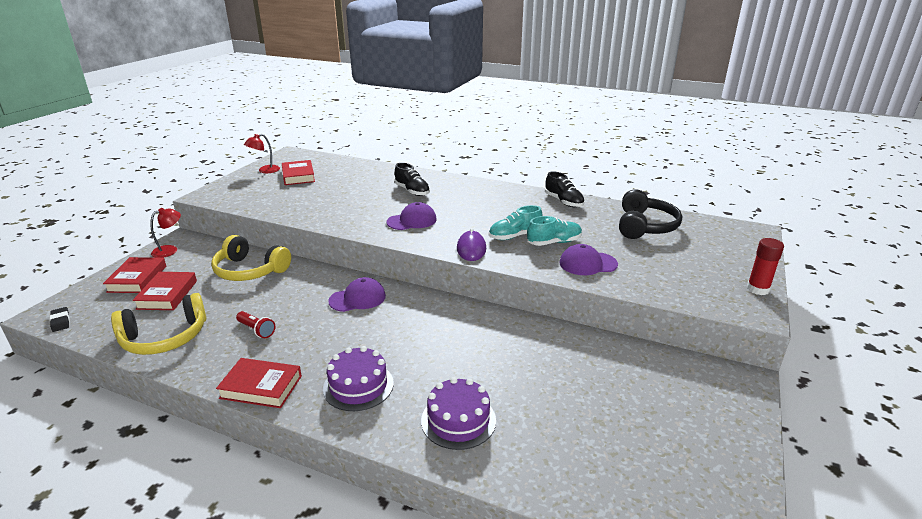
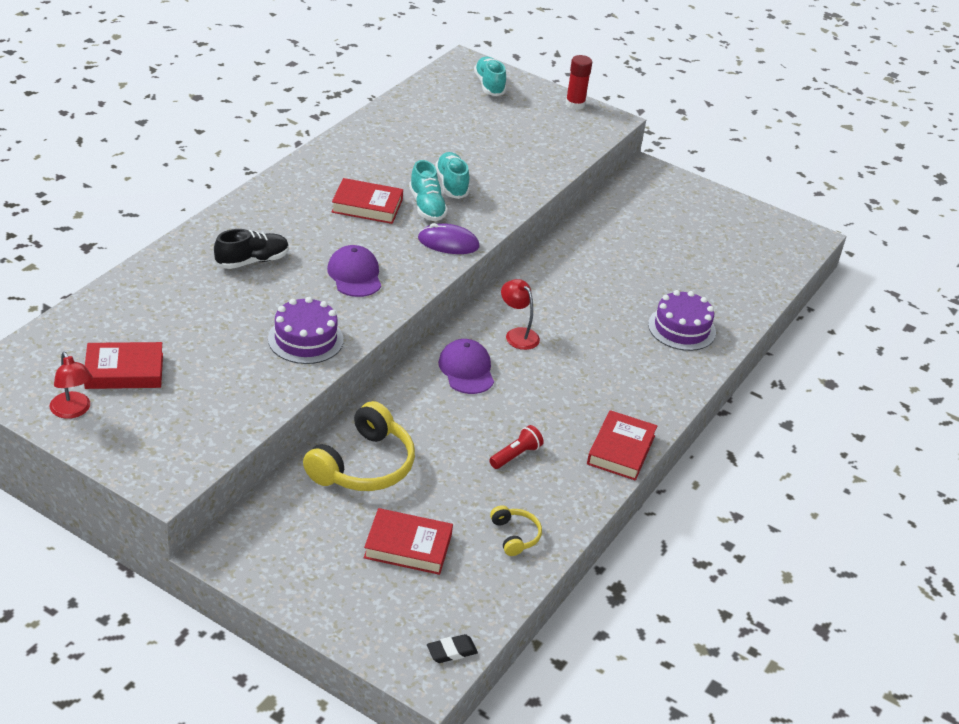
camera: 85 degrees left, 10 degrees up
red book [103,257,166,293] -> red book moved to [332,178,403,224]
yellow headphones [111,293,206,355] -> yellow headphones [490,505,542,556], size x0.49
red lamp [150,208,181,258] -> red lamp moved to [501,279,540,350]
purple cake [323,346,394,411] -> purple cake moved to [268,297,344,364]
black shoe [545,171,585,207] -> none
purple cap [559,244,618,275] -> none
black headphones [619,189,682,239] -> none
none -> turquoise shoe [474,57,506,96]

